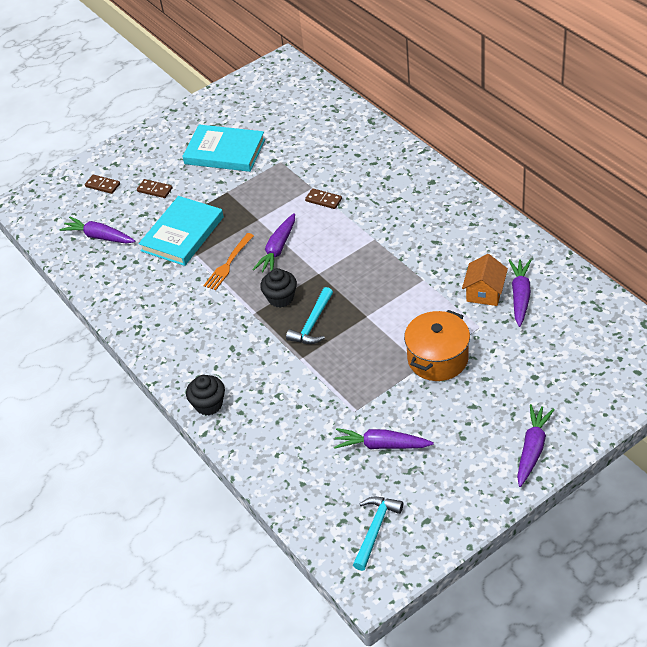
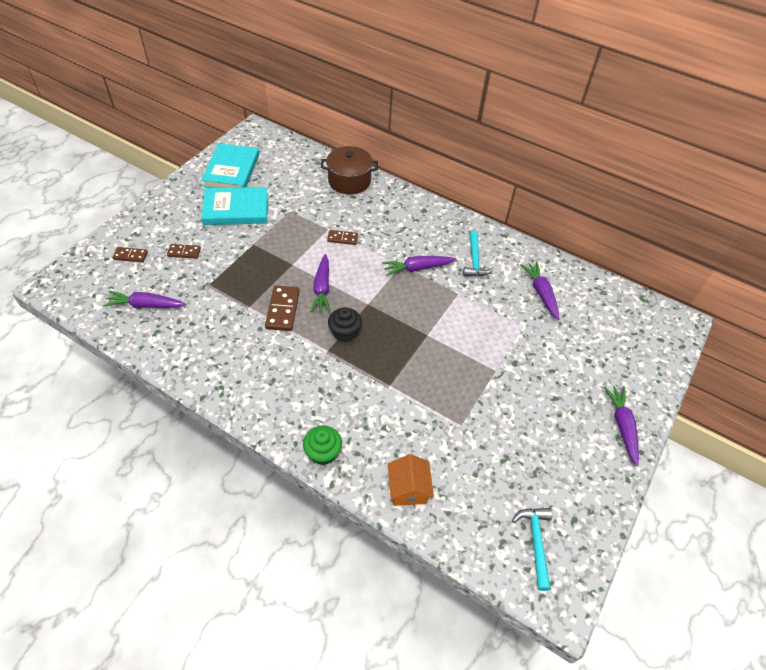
camera: 30 degrees left, 5 degrees up
turquoise book [139,196,224,266] -> turquoise book moved to [201,143,259,188]
black cupcake [186,375,225,416] -> green cupcake [303,426,342,465]
orange fork [204,233,254,290] -> brown domino [265,285,300,331]
turquoise hammer [286,287,333,344] -> turquoise hammer moved to [463,231,493,277]
purple carrot [334,428,434,449] -> purple carrot moved to [382,256,456,276]
orange pot [404,310,470,381] -> none
orange house [462,254,508,306] -> orange house moved to [388,454,434,506]
none -> brown pot [321,146,378,195]

